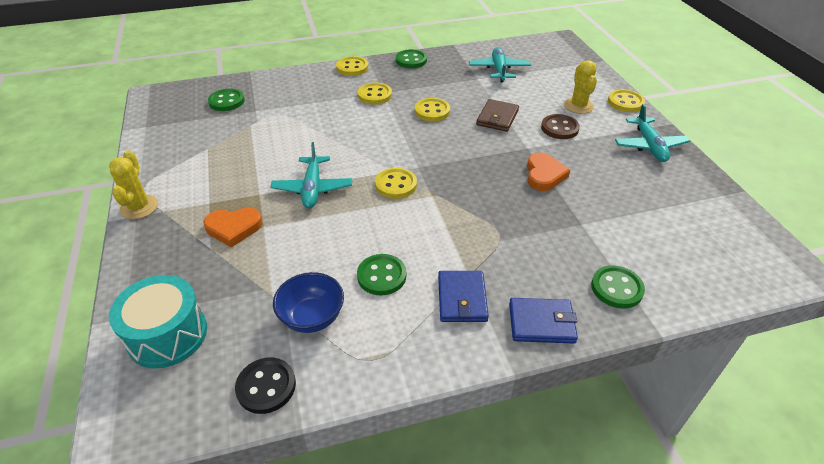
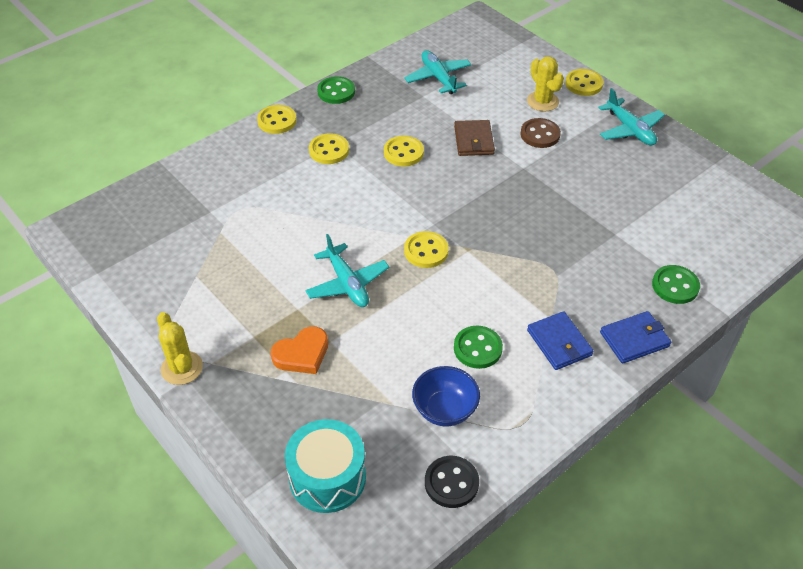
camera: 25 degrees left, 5 degrees up
green button [208,88,245,111] -> none
orange heart [527,152,570,191] -> none

